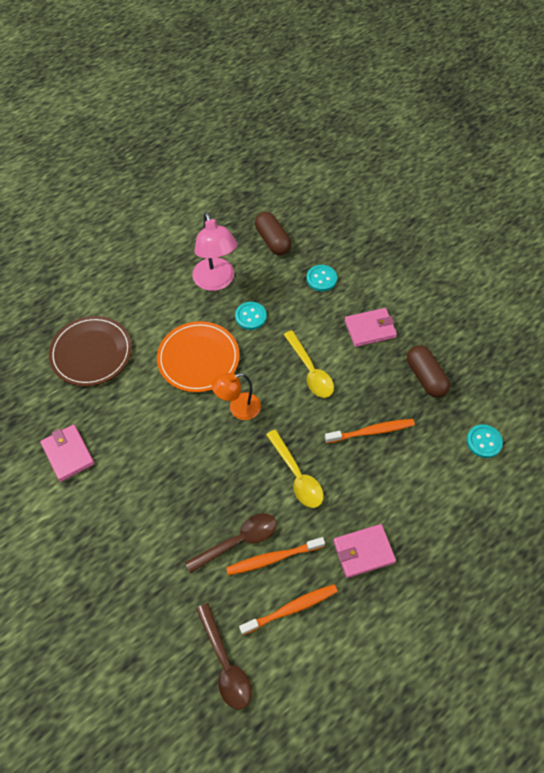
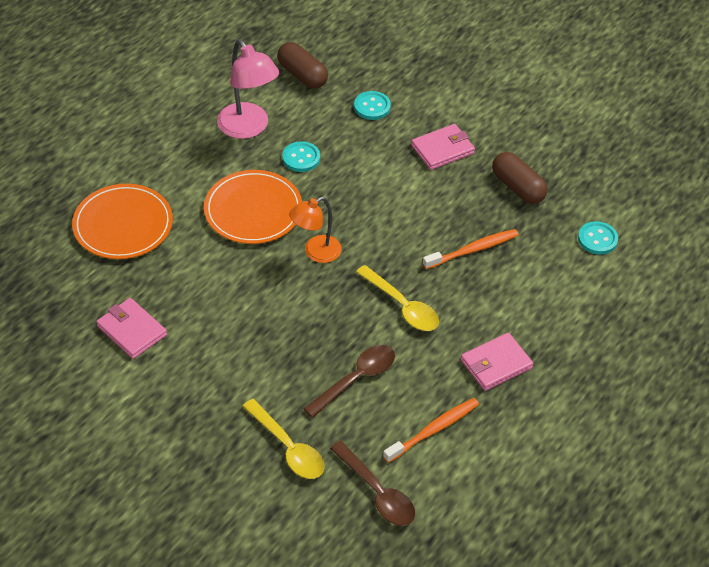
camera: 15 degrees left, 10 degrees down
brown plate [49,316,132,386] -> orange plate [72,184,173,259]
orange toothbrush [226,537,325,575] -> none
yellow spoon [284,330,334,398] -> yellow spoon moved to [242,399,324,479]

